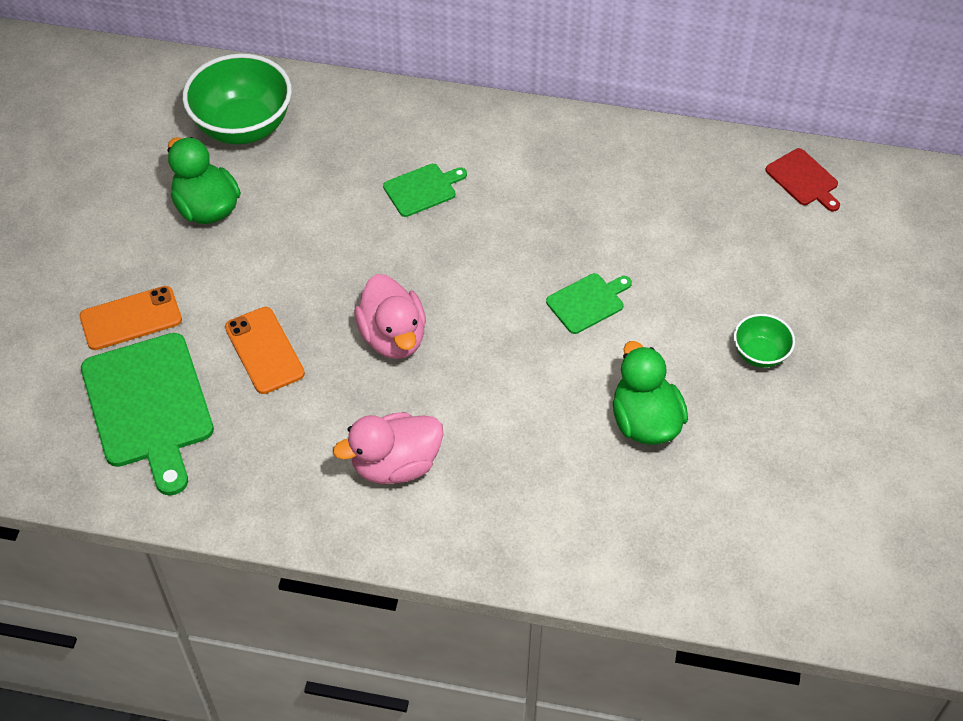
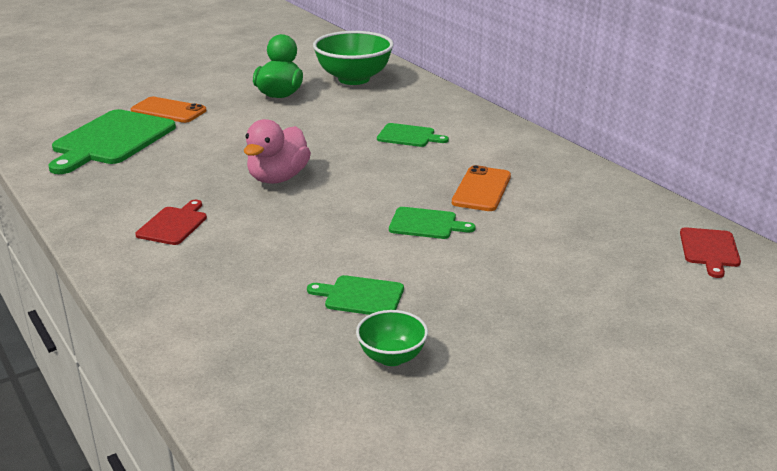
camera: 45 degrees right, 25 degrees down
orange phone [225,307,305,394] -> orange phone moved to [452,165,511,211]
pink duck [333,412,444,484] -> red cutting board [135,200,207,245]
green duck [613,341,688,445] -> green cutting board [307,275,404,315]
green bowl [734,314,795,368] -> green bowl moved to [356,310,428,366]

